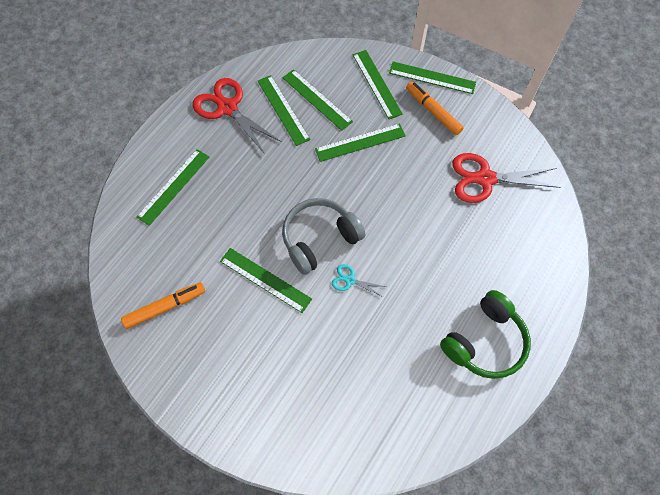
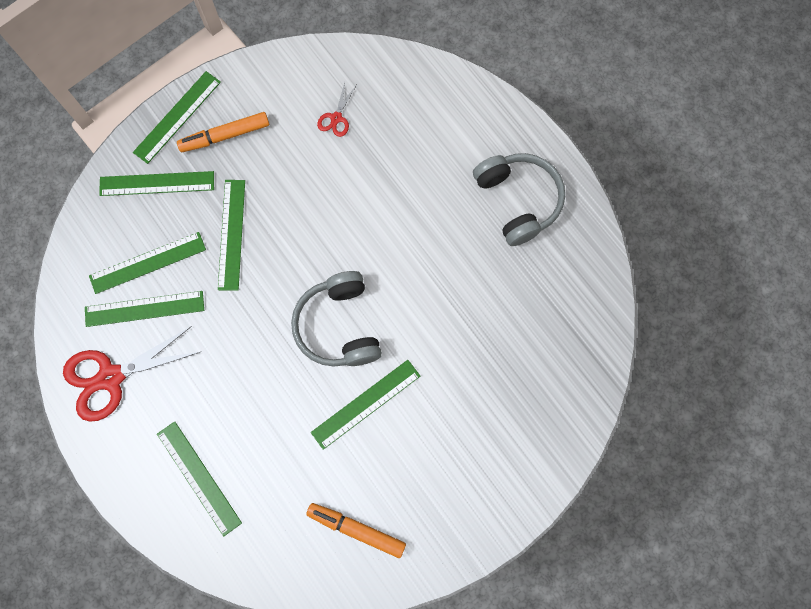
camera: 70 degrees left, 10 degrees up
orange marker [121,282,205,329] -> orange marker turned 60 degrees counterclockwise [306,503,406,558]
turquoise scissors [332,264,386,297] -> none
green headphones [440,290,531,379] -> grey headphones [473,153,565,246]
red scissors [452,153,560,203] -> red scissors [317,83,356,137], size x0.47

